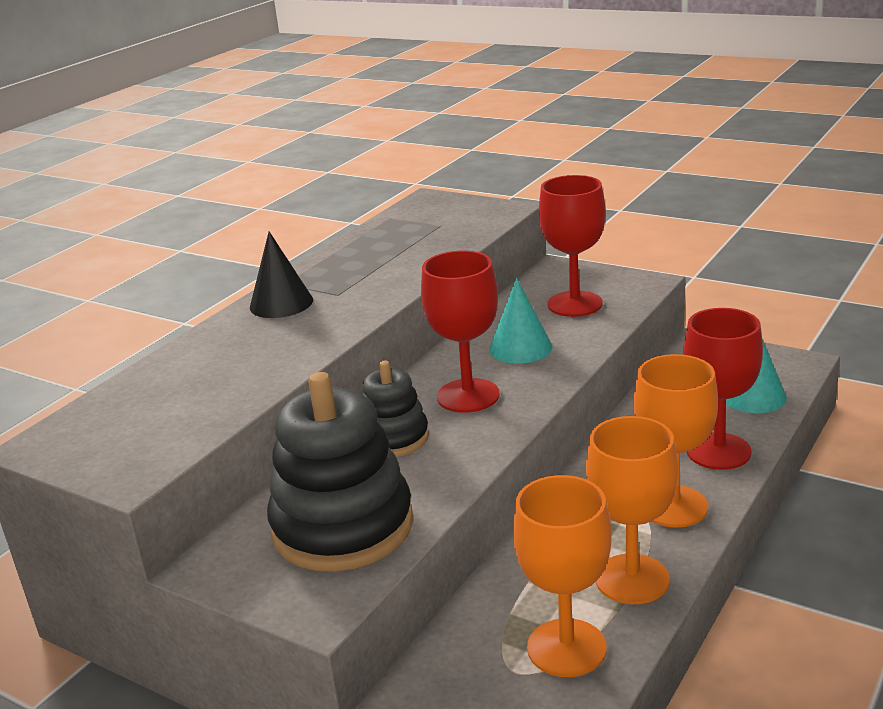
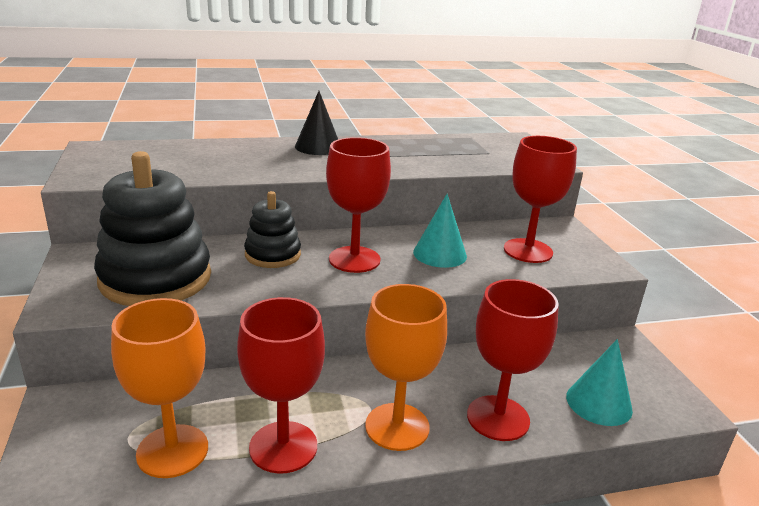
camera: 40 degrees right, 0 degrees up
orange goblet [586,416,678,604] -> red goblet [237,297,325,473]

